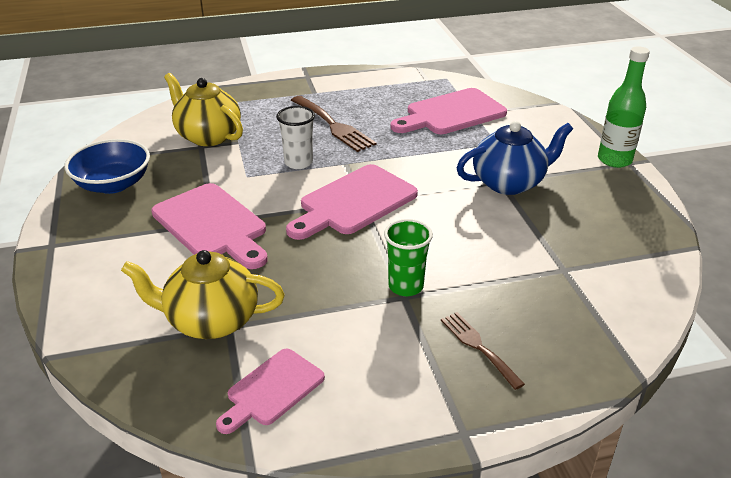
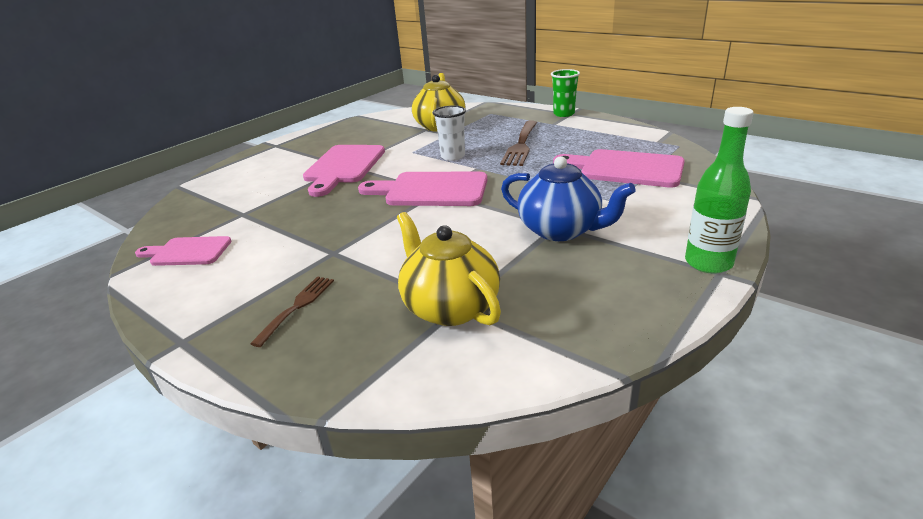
camera: 55 degrees right, 5 degrees down
blue bowl [65,139,150,194] -> none
yellow teapot [121,250,285,339] -> yellow teapot moved to [397,212,501,326]
green cup [384,219,433,296] -> green cup moved to [551,69,580,117]

